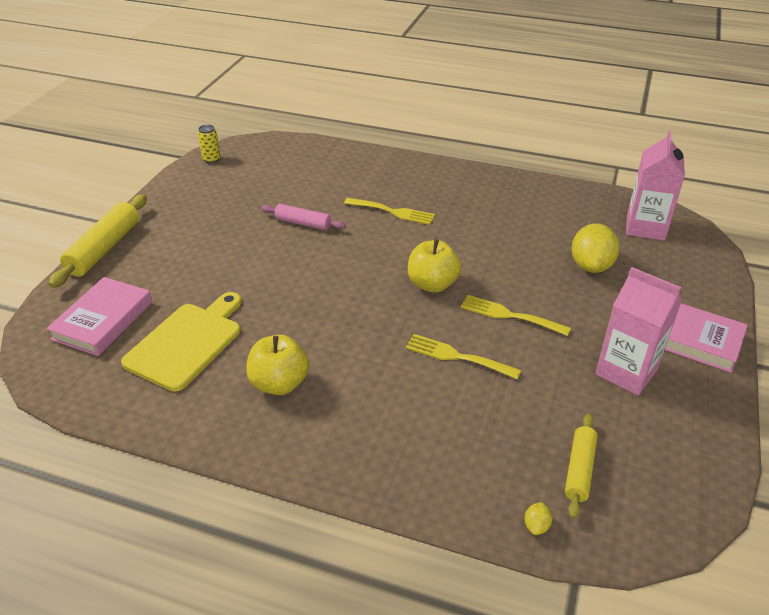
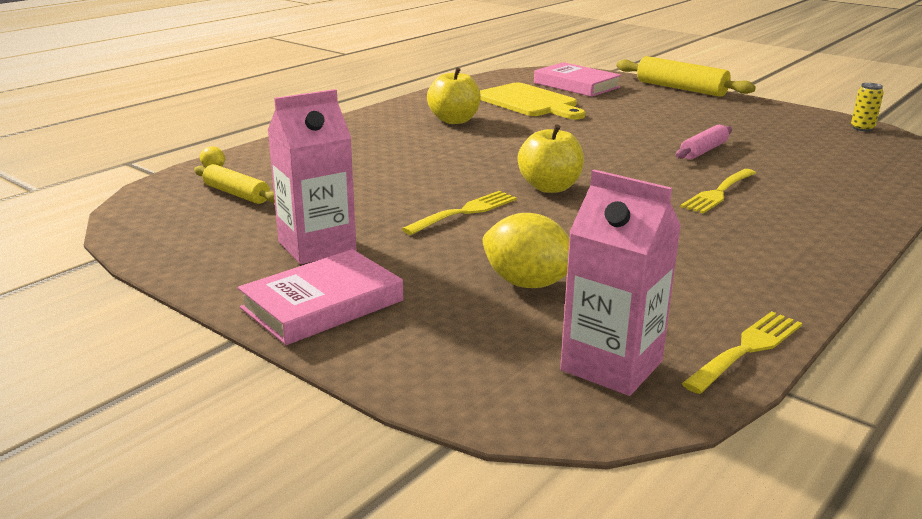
camera: 110 degrees right, 15 degrees down
yellow fork [406,334,521,379] -> yellow fork moved to [682,311,802,394]

